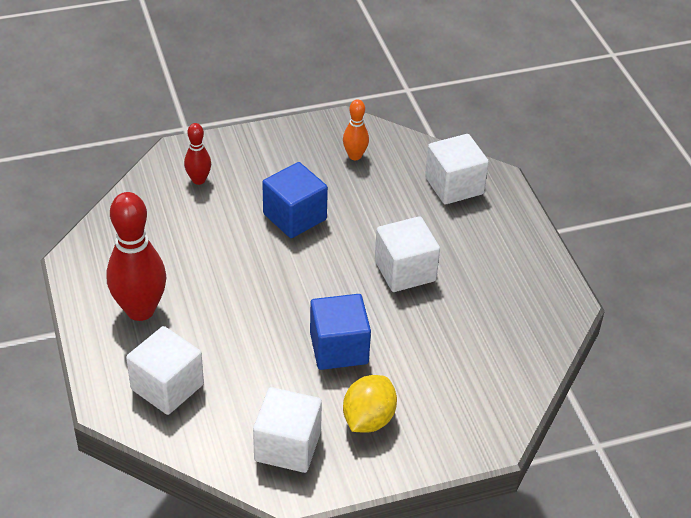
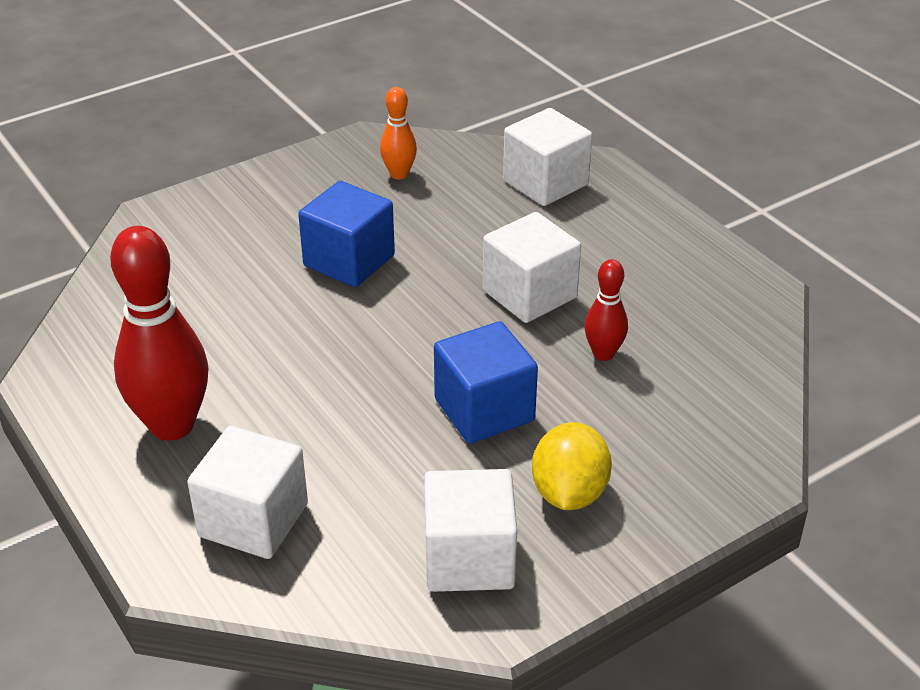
camera: 15 degrees left, 5 degrees down
red bowling pin [184,123,211,185] -> red bowling pin moved to [584,259,628,361]

